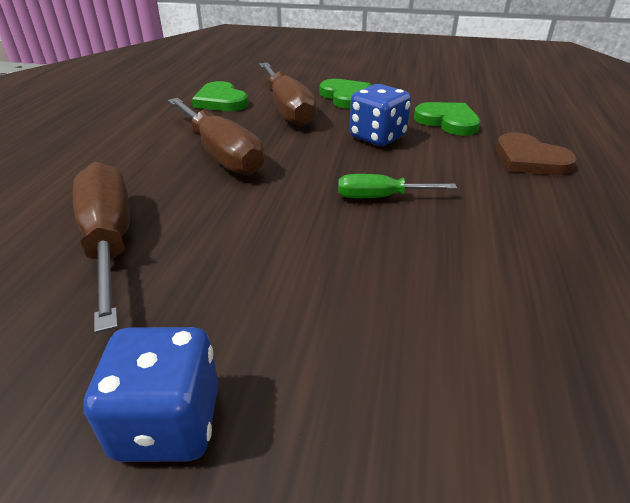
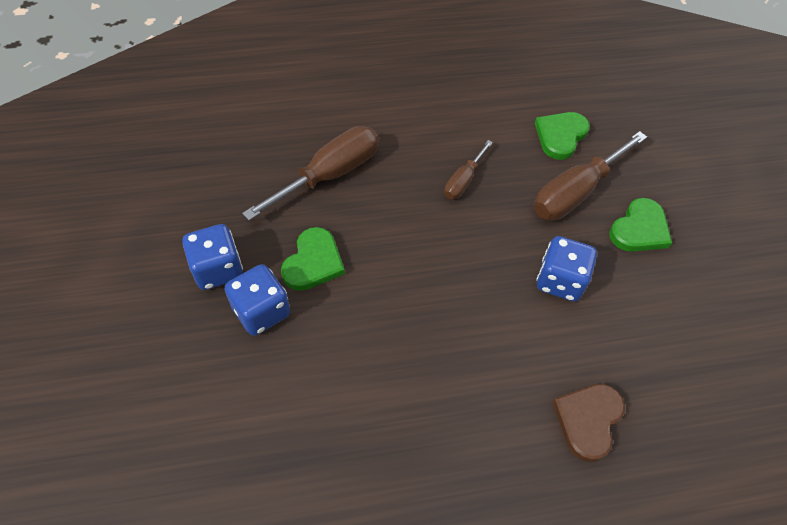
camera: 65 degrees right, 20 degrees up
brown screwdriver [168,98,264,175] -> brown screwdriver [444,140,493,200], size x0.55
green screwdriver [338,174,457,198] -> none
green heart [414,102,480,136] -> green heart moved to [281,227,345,291]
none -> blue dice [225,264,290,336]

